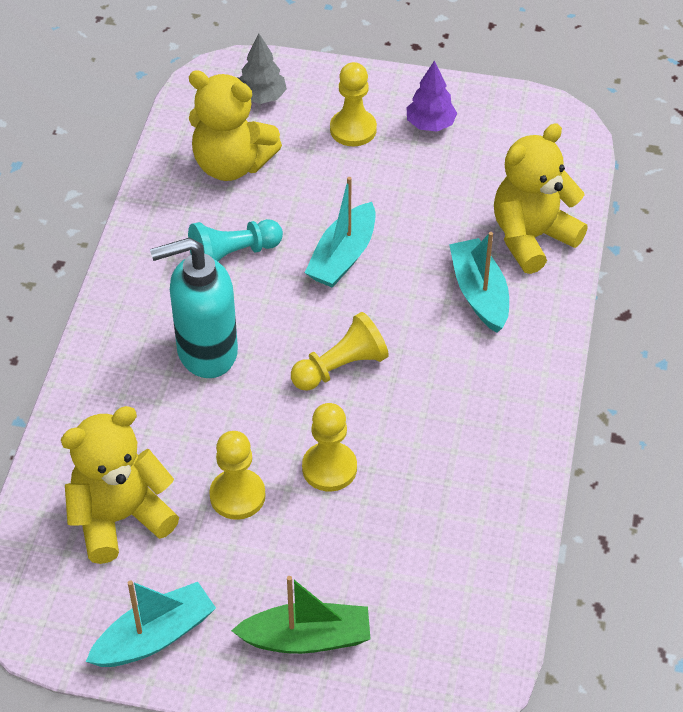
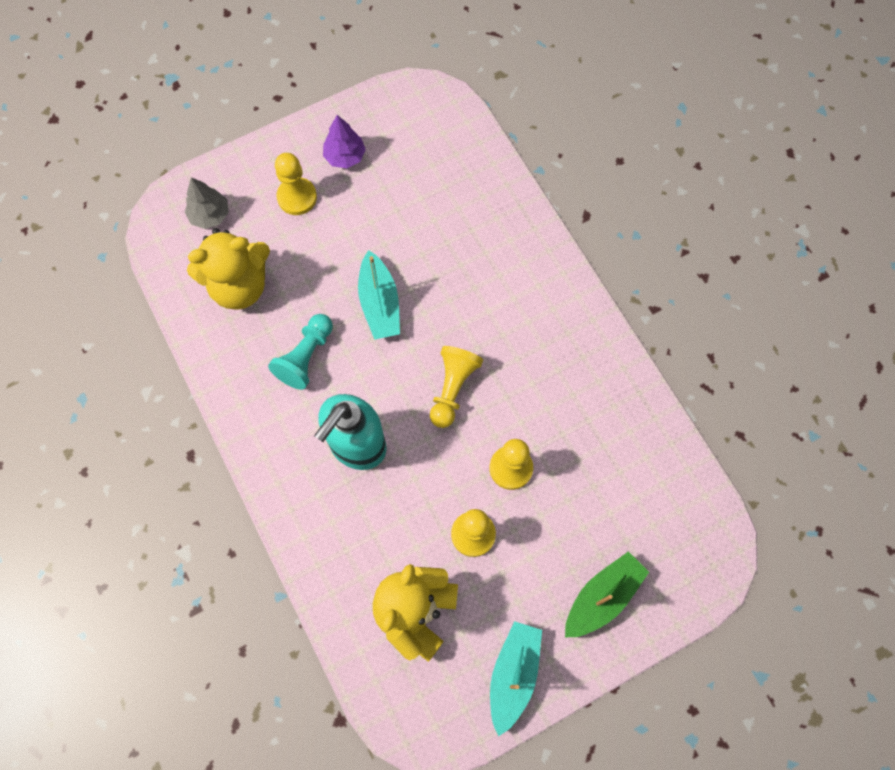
camera: 40 degrees left, 20 degrees up
turquoise boat [449,232,509,333] -> none
yellow teddy bear [494,124,588,274] -> none

